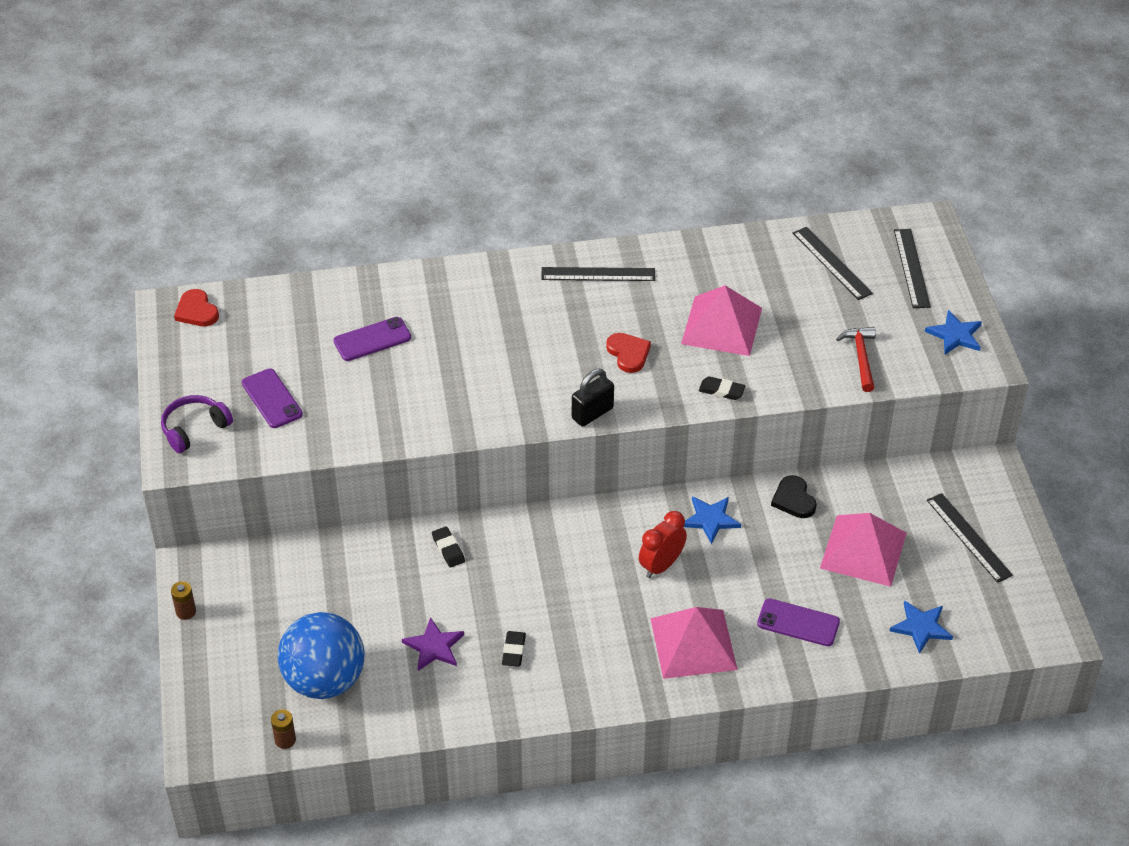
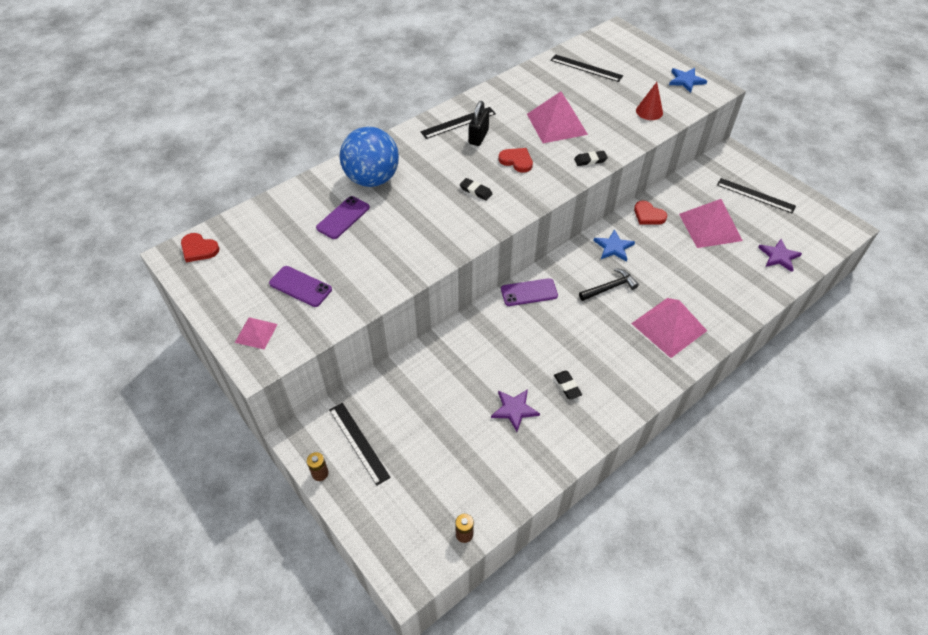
camera: 30 degrees left, 5 degrees up
purple headphones [161,395,233,453] -> pink pyramid [235,318,278,350]
blue ball [278,612,365,699] -> blue ball moved to [340,127,399,187]
black eraser [432,526,465,568] -> black eraser moved to [460,178,493,201]
black padlock [572,369,614,427] -> black padlock moved to [469,101,489,146]
red clock [639,511,687,578] -> black hammer [579,268,639,301]
purple phone [757,598,840,646] -> purple phone moved to [501,278,558,306]
black heart [771,475,817,518] -> red heart [634,201,667,225]
red hammer [836,327,876,392] -> red cone [636,82,663,120]
blue star [890,600,953,654] -> purple star [758,239,802,272]
black ruler [894,229,931,308] -> black ruler moved to [329,403,391,486]

